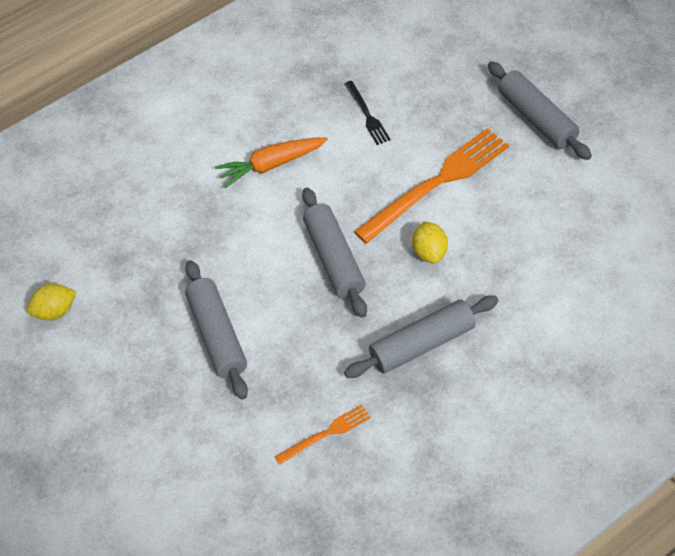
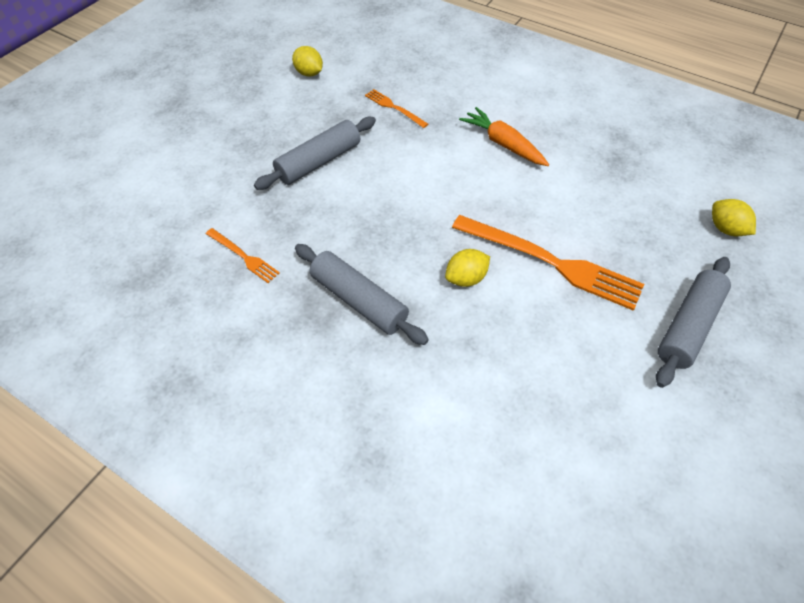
camera: 65 degrees right, 0 degrees up
grey rolling pin [302,188,367,318] -> none
black fork [345,81,391,145] -> none
none -> orange fork [365,89,428,128]
none -> yellow lemon [712,199,756,236]

